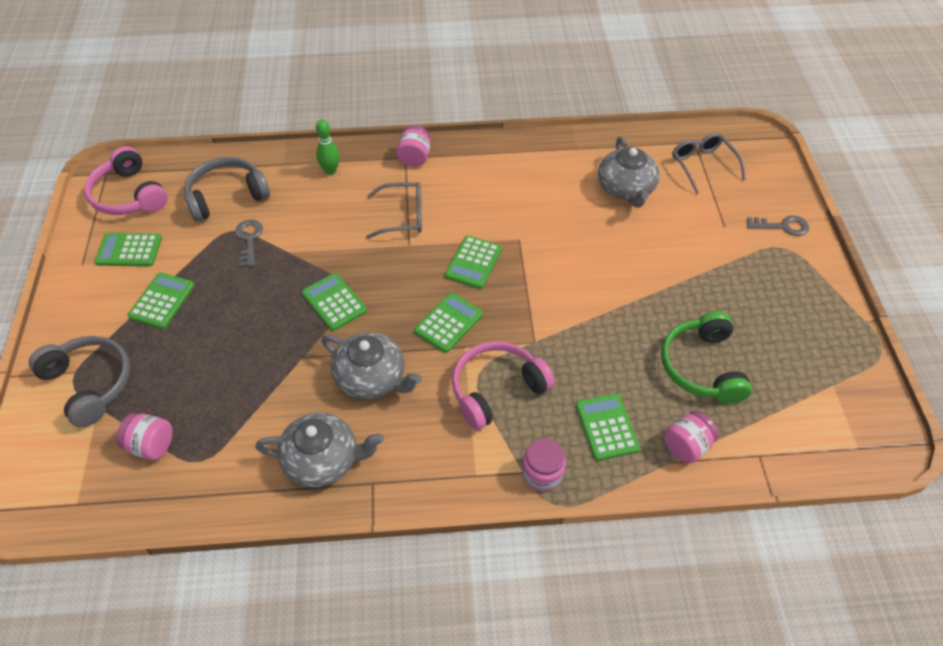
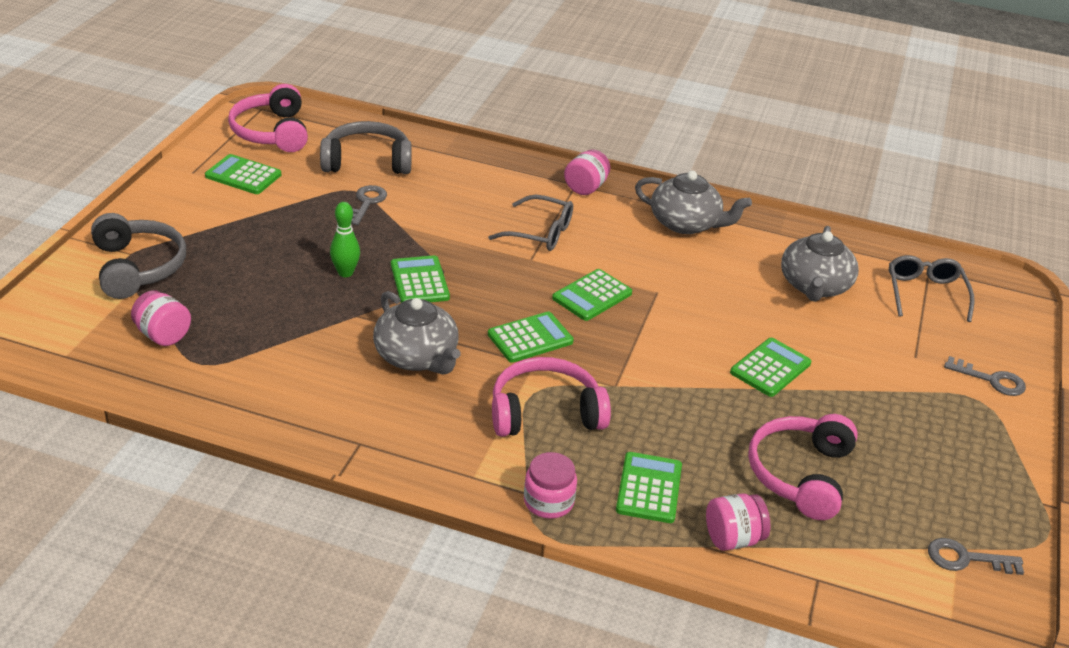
camera: 20 degrees right, 15 degrees down
green calculator [128,272,195,329] -> green calculator moved to [730,338,811,397]
grey teapot [255,413,384,488] -> grey teapot moved to [635,171,752,234]
green bowling pin [316,120,340,175] -> green bowling pin moved to [330,202,360,277]
green headphones [661,311,752,404] -> pink headphones [748,414,858,520]
none -> grey key [928,538,1024,575]

